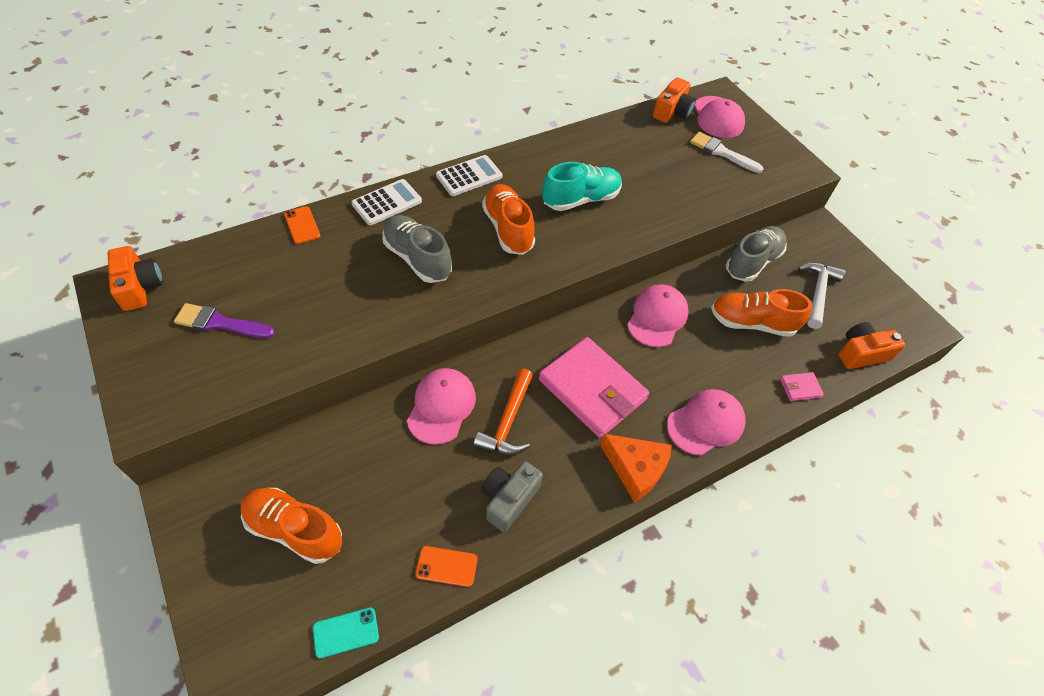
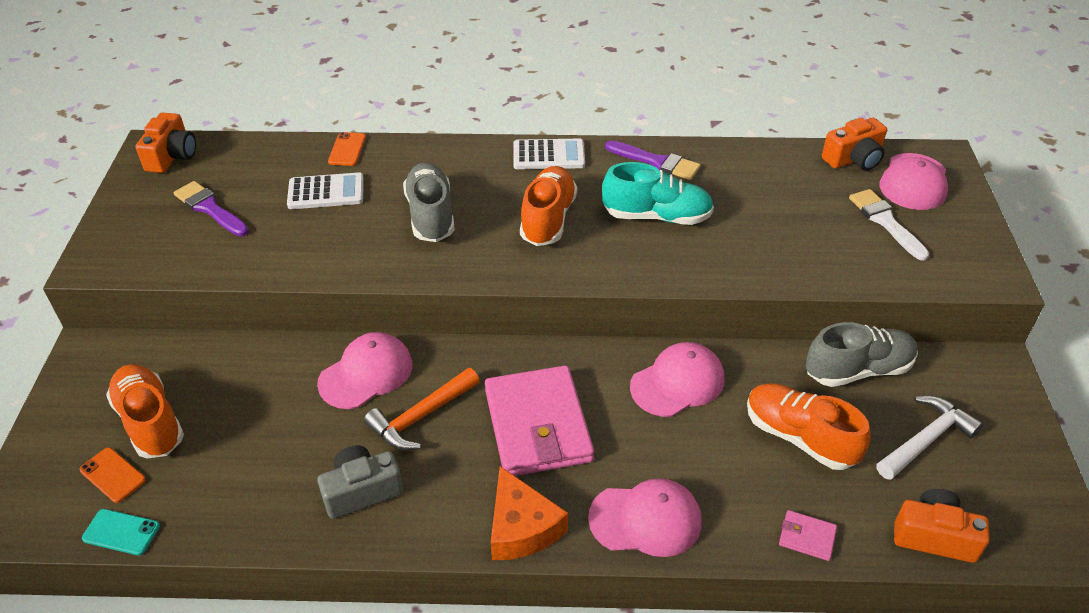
camera: 35 degrees right, 10 degrees down
white calculator [351,179,422,226] -> white calculator moved to [287,172,364,209]
orange phone [415,546,478,587] -> orange phone moved to [79,447,146,503]
none -> purple brush [605,140,701,180]

